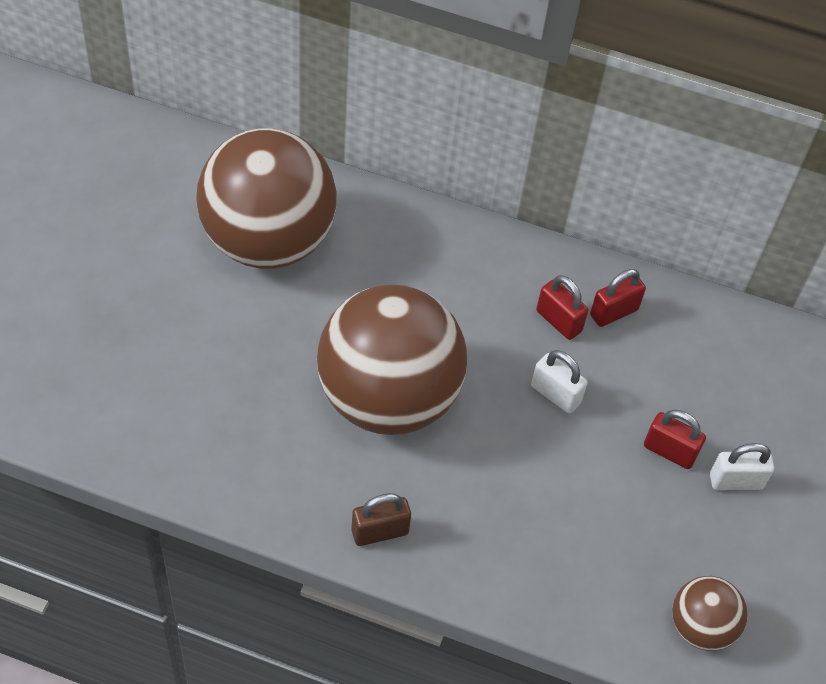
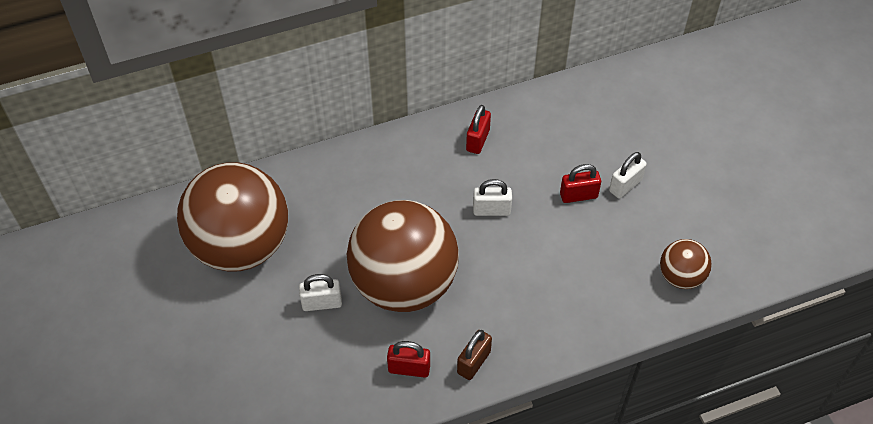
camera: 35 degrees left, 0 degrees up
red padlock [536,275,589,340] -> red padlock moved to [387,341,430,378]
none -> white padlock [299,274,342,311]

